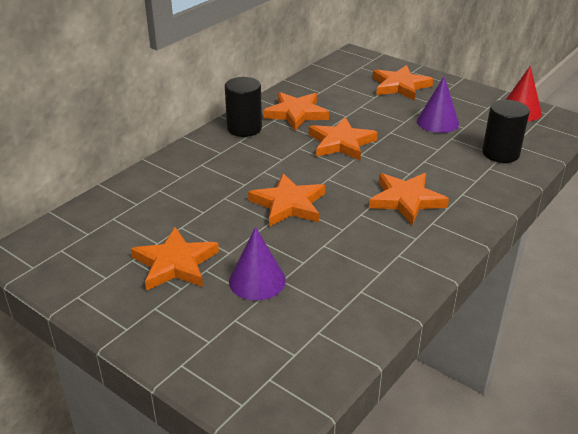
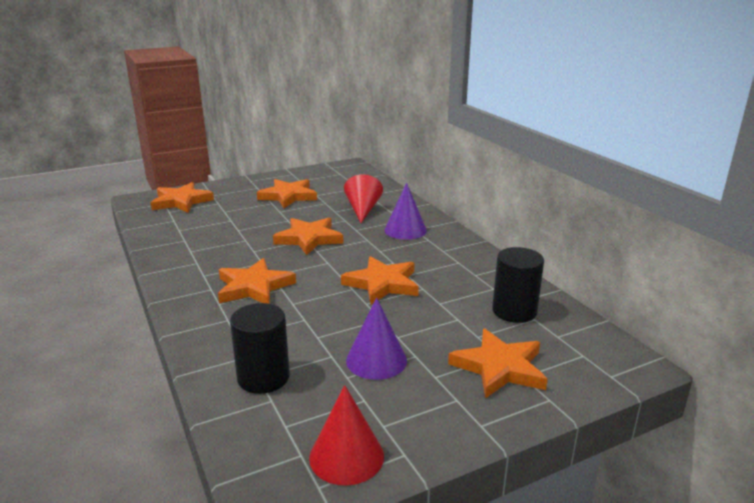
camera: 115 degrees right, 10 degrees down
black cylinder [225,77,262,137] -> black cylinder moved to [492,247,544,323]
purple cone [229,227,286,301] -> purple cone moved to [384,183,427,240]
orange star [263,92,329,131] -> orange star moved to [151,182,214,213]
none -> red cone [344,175,383,223]

